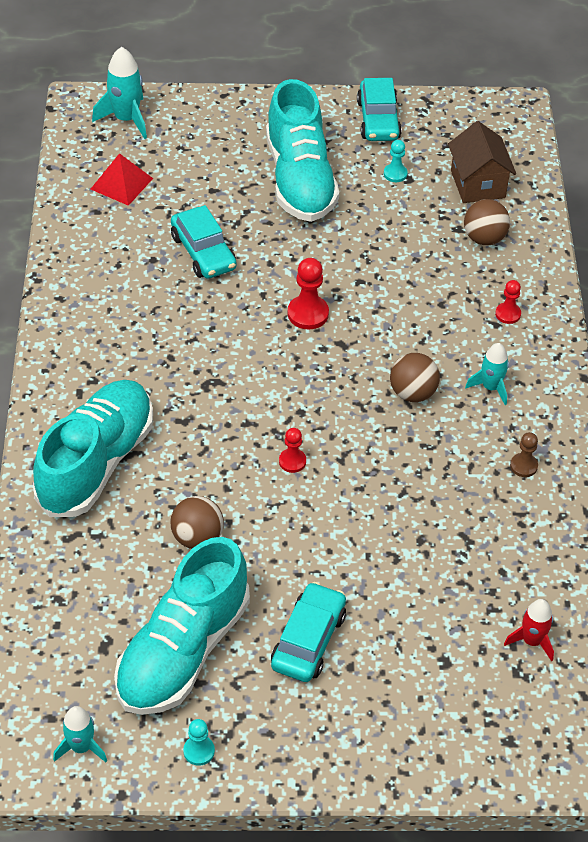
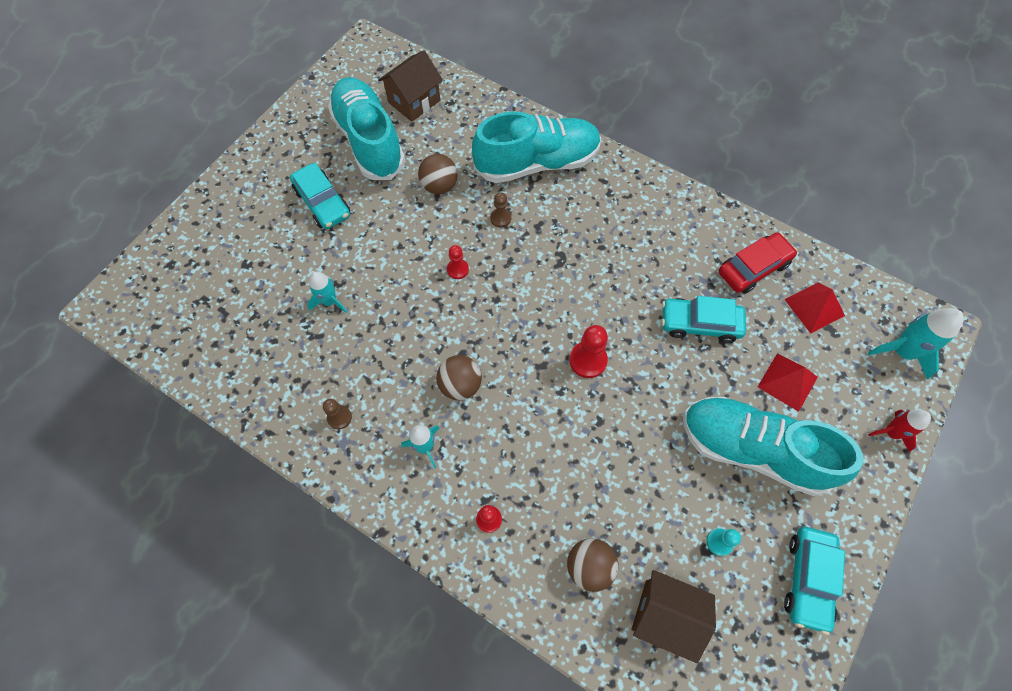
camera: 125 degrees right, 15 degrees up
turquoise shoe [33,380,153,517] -> turquoise shoe turned 75 degrees counterclockwise [472,112,601,183]
turquoise rocket [53,706,107,762] -> turquoise rocket moved to [307,271,347,313]
turquoise pawn [183,719,215,766] -> none
turquoise car [357,78,402,141] -> turquoise car turned 105 degrees counterclockwise [784,527,845,635]
red rocket [504,599,554,662] -> red rocket moved to [868,410,931,452]
none -> brown house [378,51,443,122]
none -> brown pawn [490,192,511,228]
none -> red car [719,232,797,294]
none -> red pyramid [758,353,818,412]

